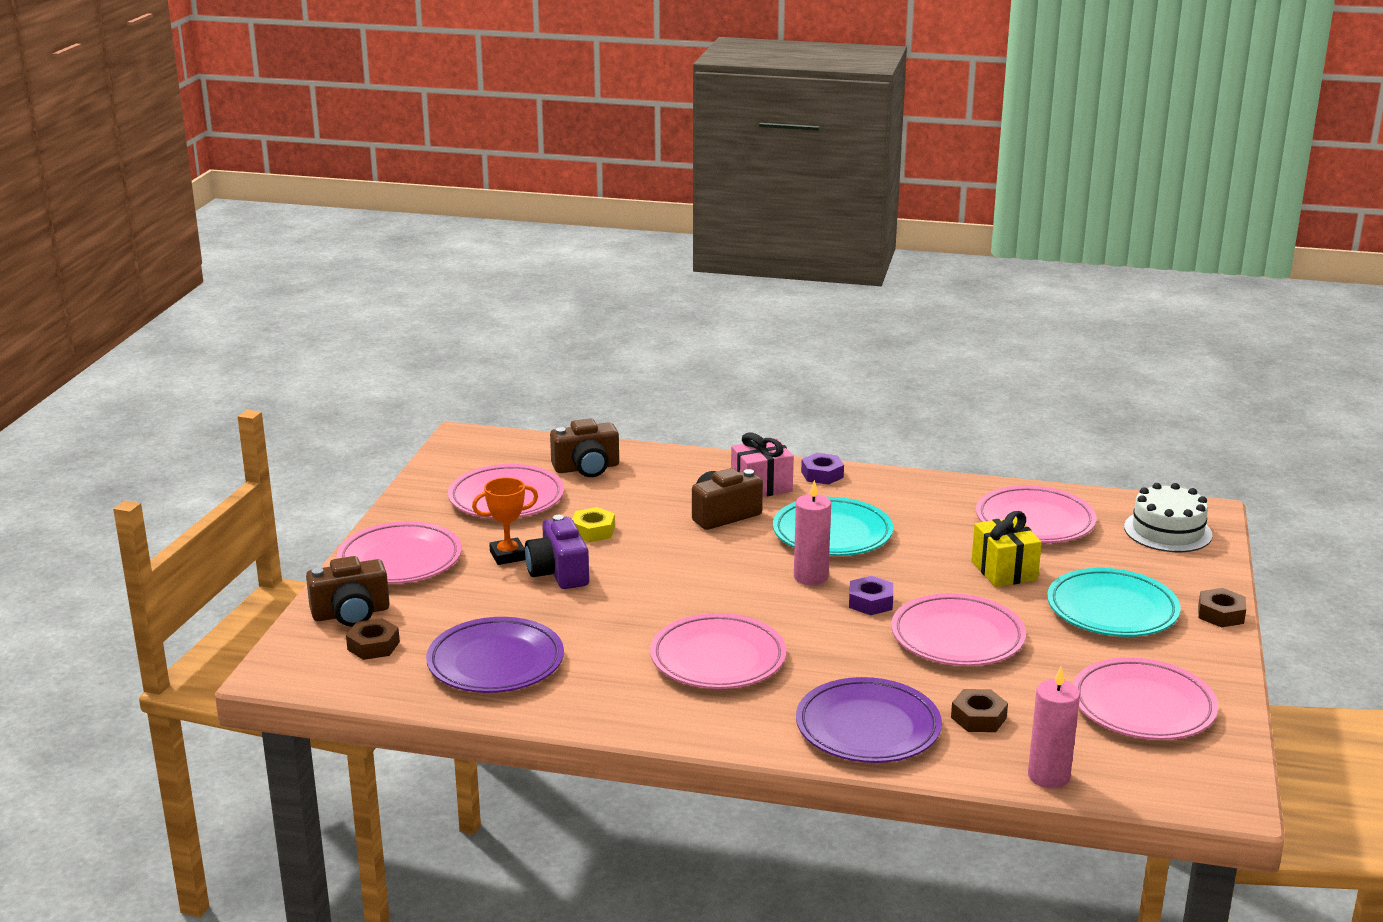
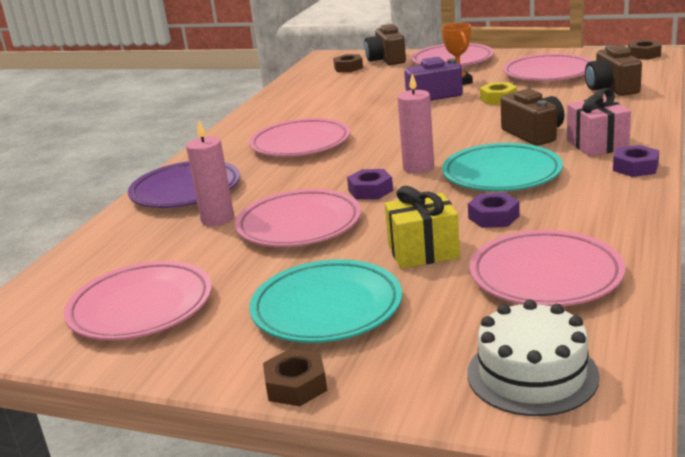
camera: 100 degrees right, 0 degrees up
purple plate [426,617,564,693] -> none
brown nut [951,689,1008,732] -> brown nut moved to [628,40,662,60]
pink candle [1028,667,1080,789] -> pink candle moved to [186,120,234,226]
none -> purple nut [468,193,520,228]

